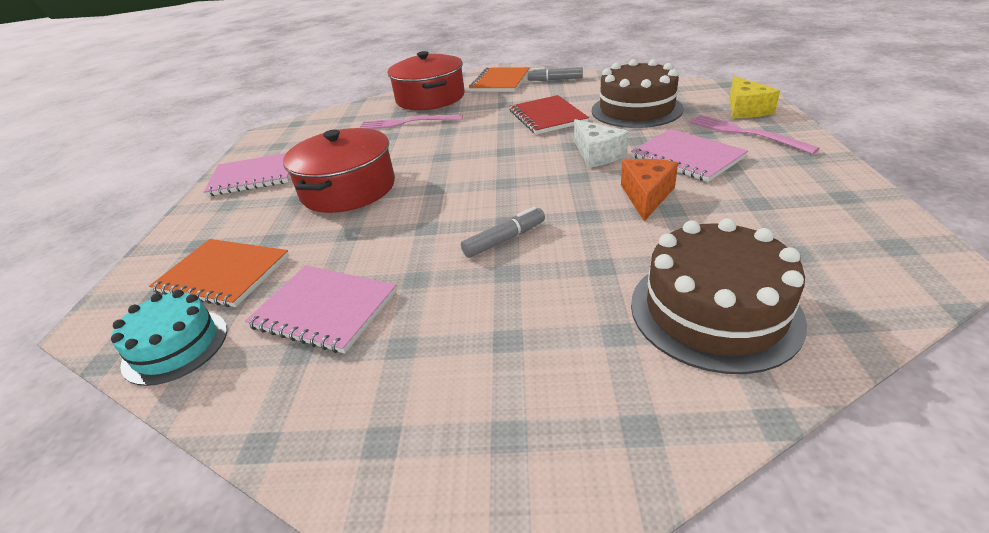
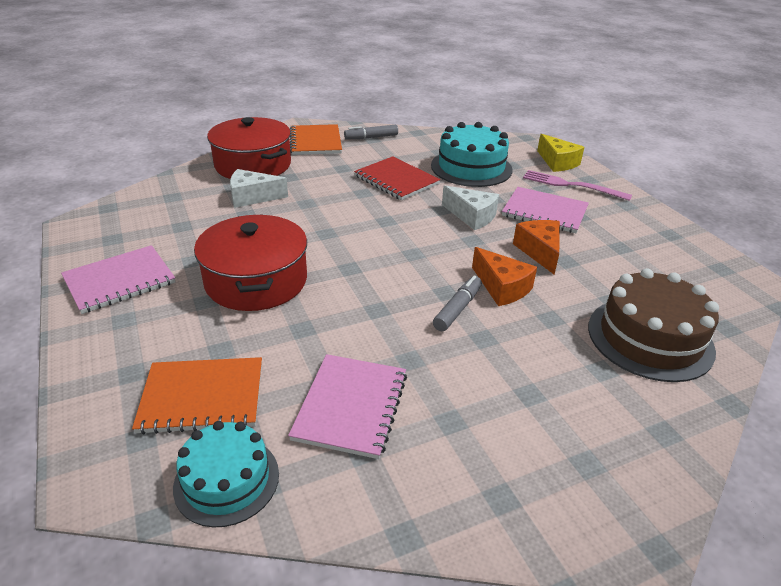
camera: 30 degrees left, 0 degrees up
pink notebook [245,265,397,354] -> pink notebook turned 75 degrees counterclockwise [288,354,407,459]
pink fork [359,115,463,129] -> white cheese [230,169,288,208]
brown cake [592,59,684,128] -> turquoise cake [431,122,512,187]
none -> orange cheese [472,247,537,306]

